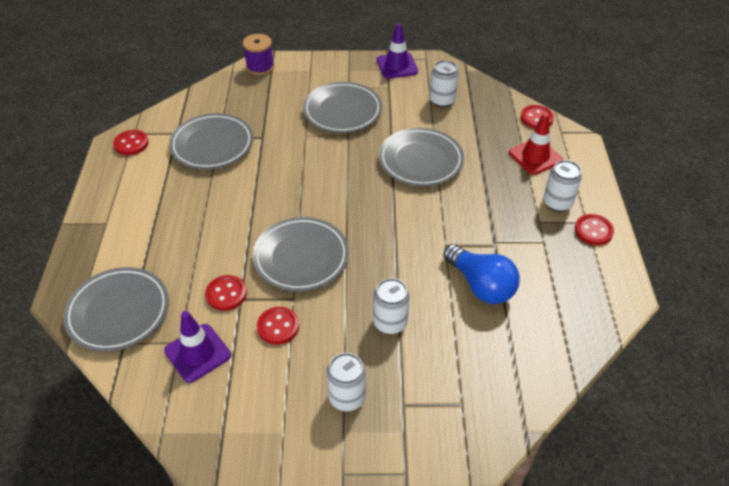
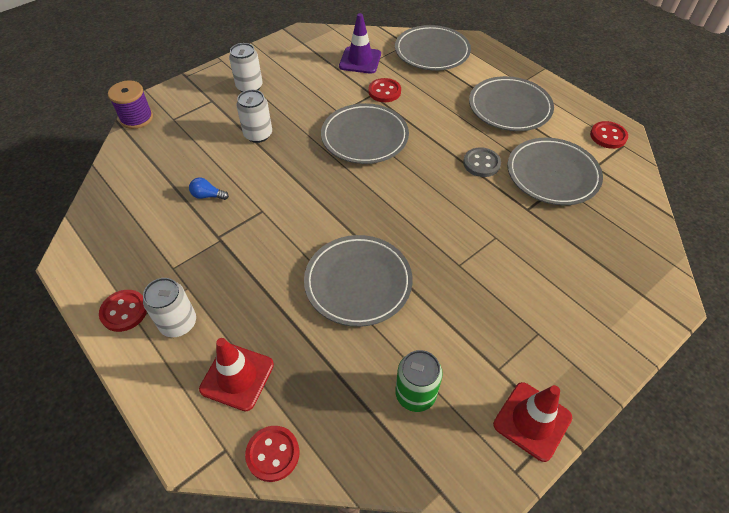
camera: 140 degrees right, 5 degrees up
purple spool [243,34,275,75] -> purple spool moved to [108,80,153,129]
red button [257,307,299,345] -> none
grey plate [303,82,382,133] -> grey plate moved to [469,76,554,131]
purple traffic cone [377,23,418,78] -> red traffic cone [493,382,572,462]
white can [430,60,459,107] -> green can [395,350,443,412]
blue light bulb [443,244,520,304] -> blue light bulb [189,178,229,200], size x0.45
none -> grey button [463,147,501,177]

